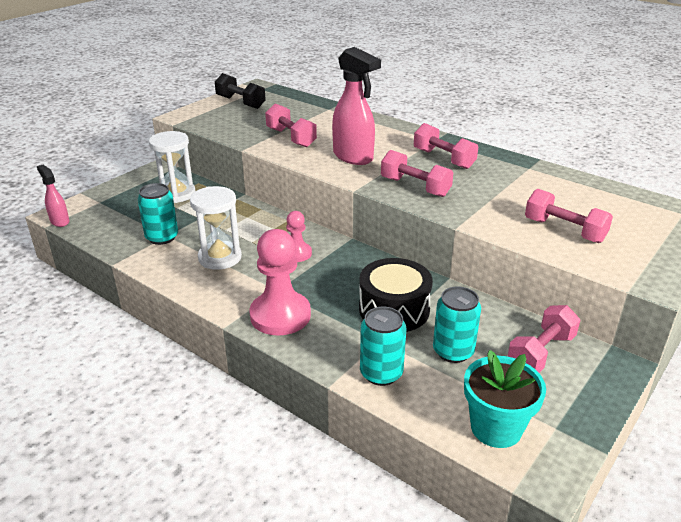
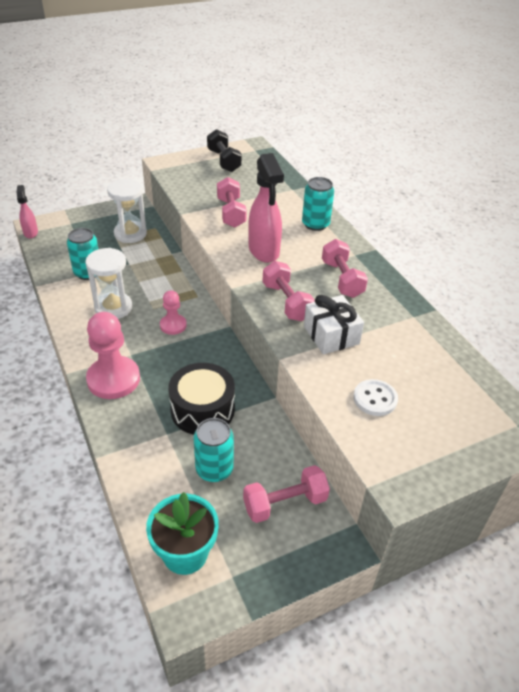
camera: 25 degrees right, 10 degrees up
turquoise can [360,307,406,386] -> turquoise can moved to [302,177,334,231]
pink dumbbell [525,189,613,243] -> white button [353,379,398,416]
none -> white gift [304,295,364,354]

